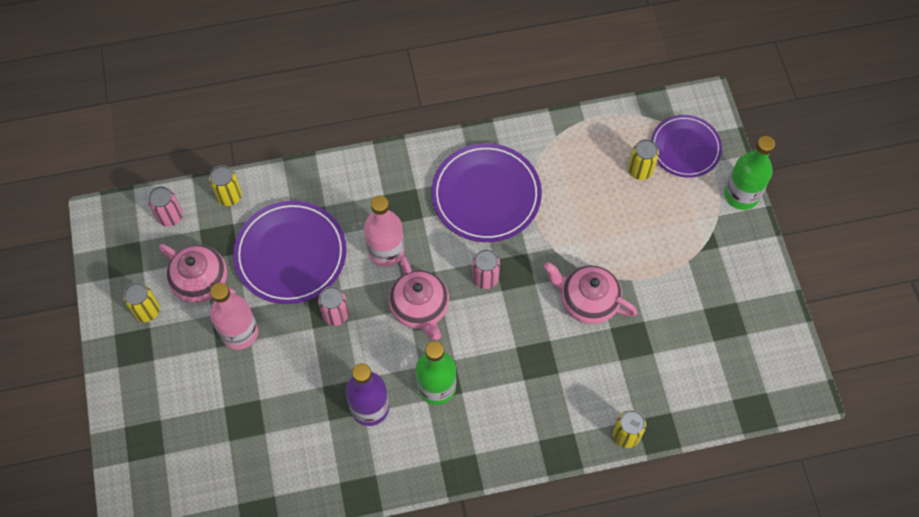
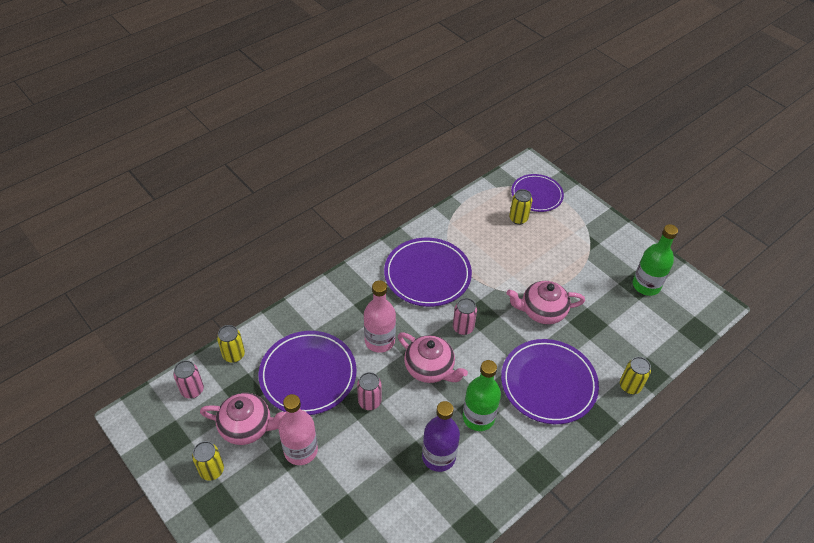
camera: 30 degrees left, 15 degrees down
green bottle [724,136,775,210] -> green bottle moved to [633,224,678,296]
none -> purple plate [501,339,599,424]

